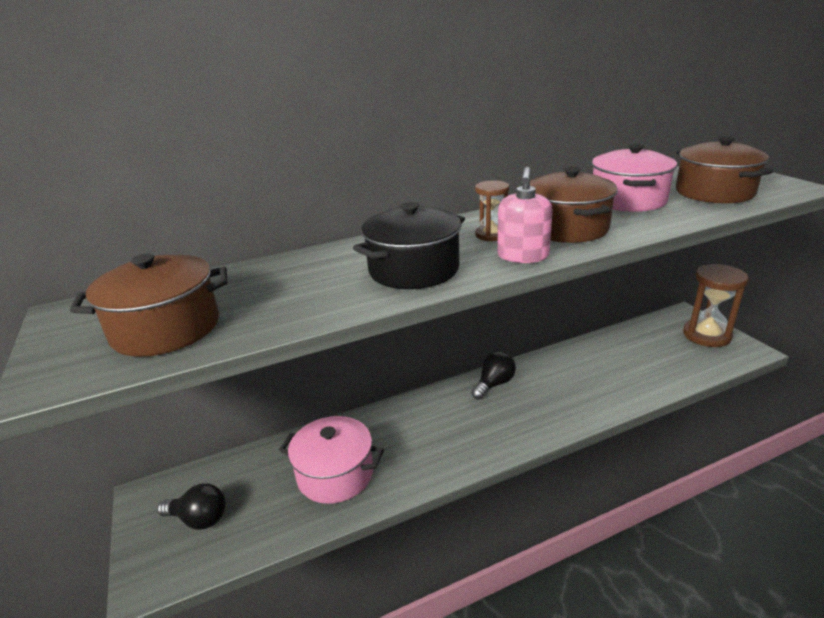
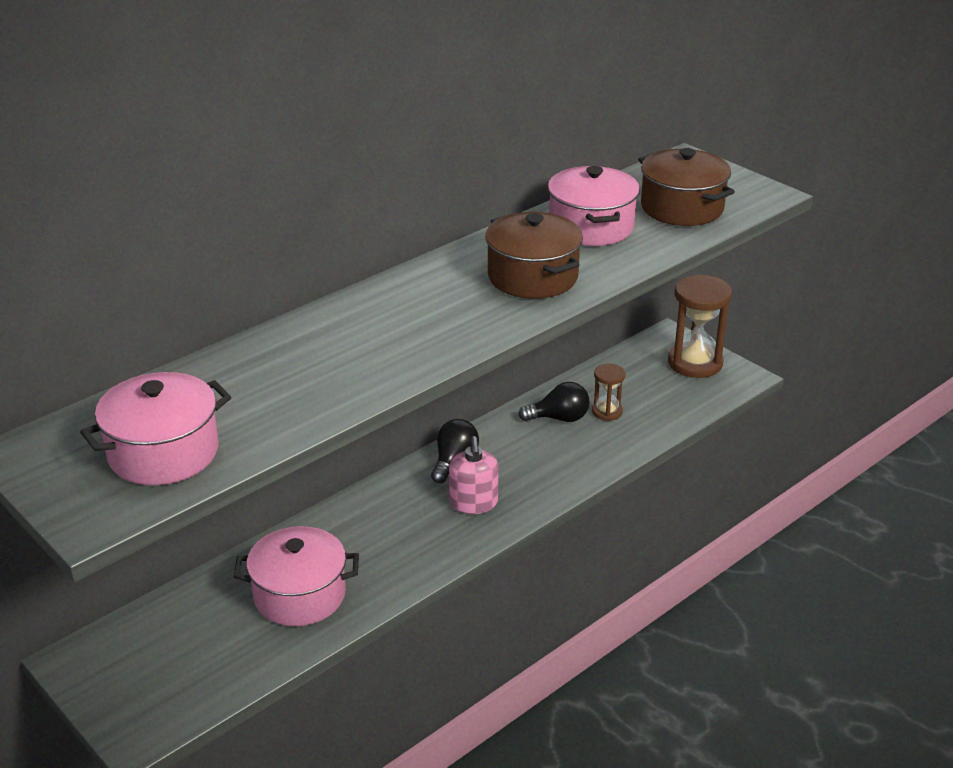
camera: 20 degrees left, 5 degrees up
brown pot [70,254,227,357] -> pink pot [80,372,231,485]
black light bulb [157,483,226,530] -> black light bulb moved to [518,382,590,422]
black pot [353,202,465,289] -> none
brown hourglass [475,181,509,241] -> brown hourglass moved to [592,364,626,421]
pink soap dispenser [497,167,553,263] -> pink soap dispenser moved to [449,436,498,514]

